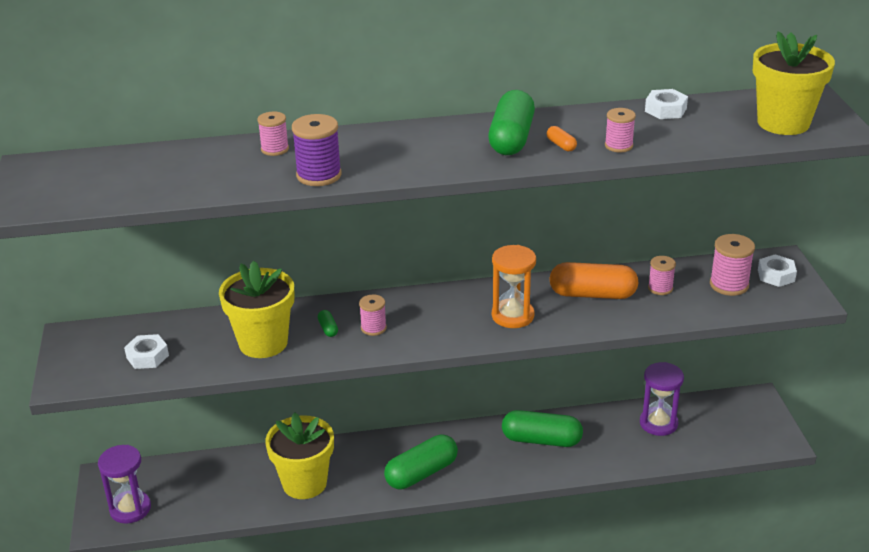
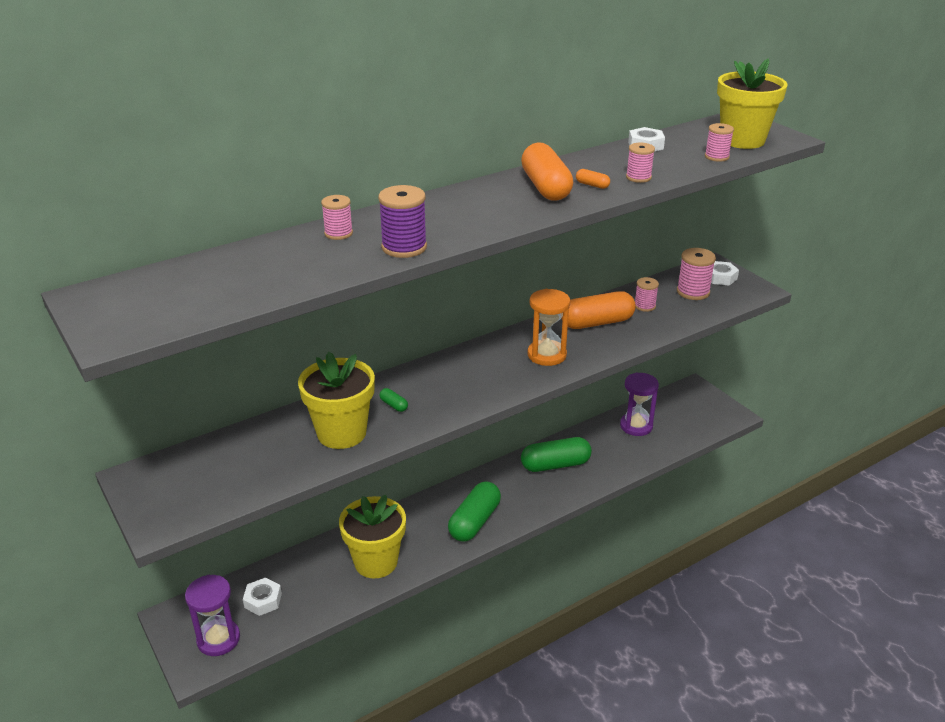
camera: 25 degrees left, 0 degrees up
white nut [124,334,169,369] -> white nut moved to [243,578,282,616]
pink spool [359,295,387,336] -> pink spool moved to [705,123,734,162]
green capsule [488,90,535,155] -> orange capsule [521,142,573,201]

